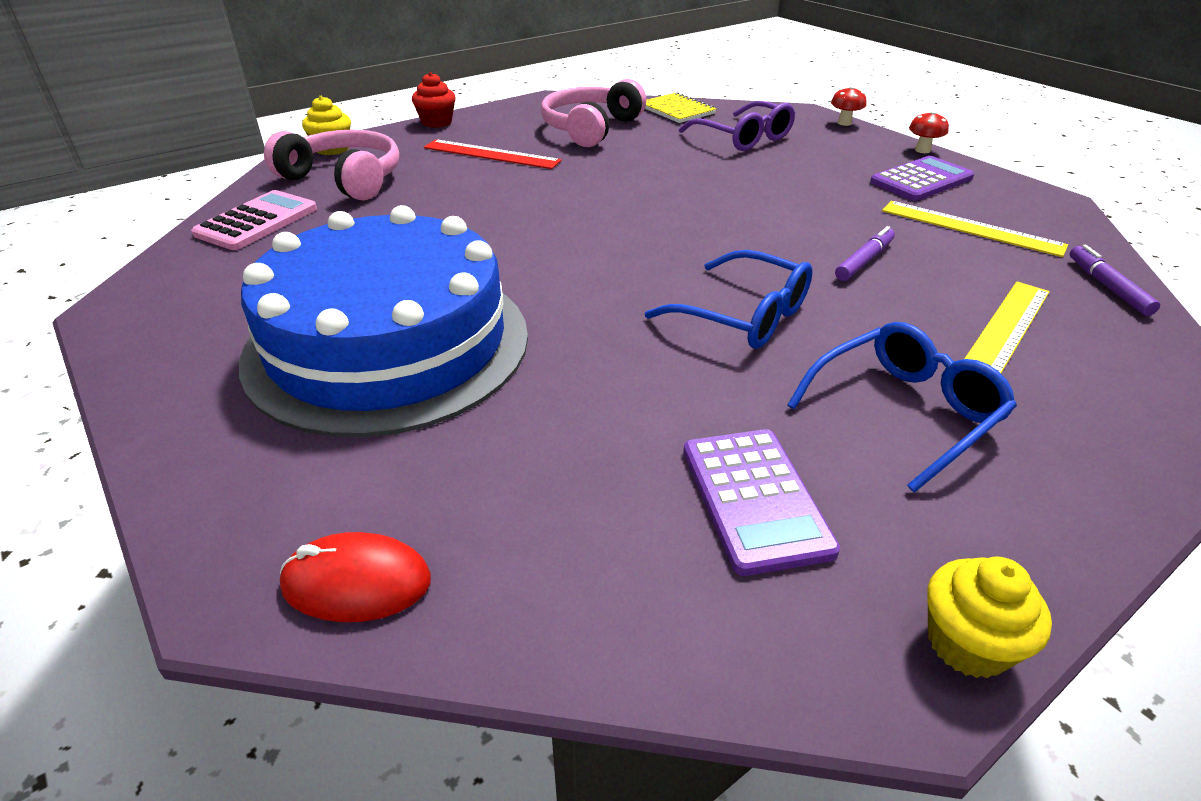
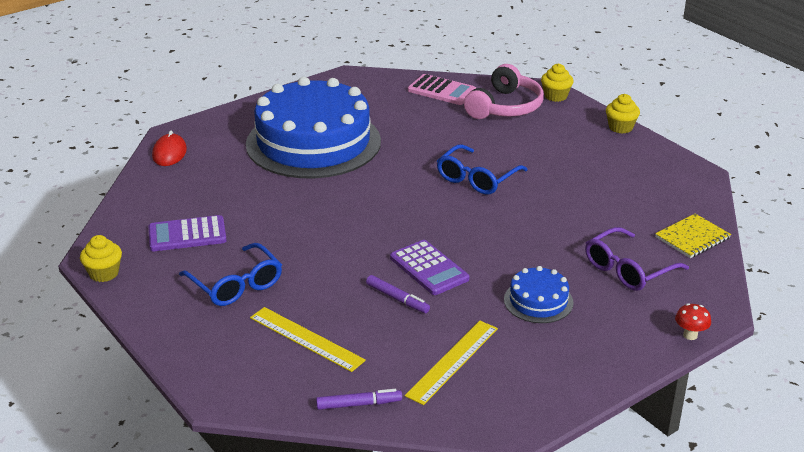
camera: 90 degrees right, 5 degrees down
red cupcake [412,72,456,128] -> yellow cupcake [606,94,640,134]
red ruler [424,139,562,169] -> none
pink headphones [541,79,646,147] -> none
blue glasses [645,250,813,349] -> blue glasses moved to [437,144,528,195]
purple calculator [870,156,974,201] -> purple calculator moved to [390,240,469,295]
red mushroom [909,111,949,153] -> none
none -> blue cake [504,266,574,323]

